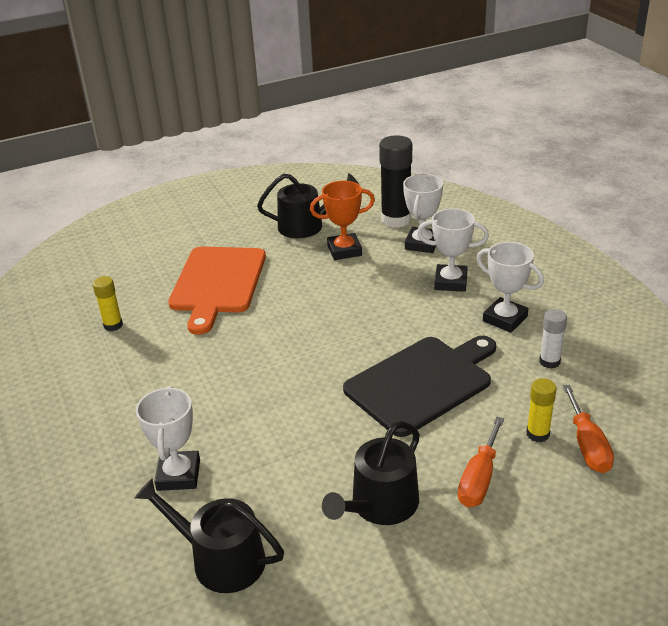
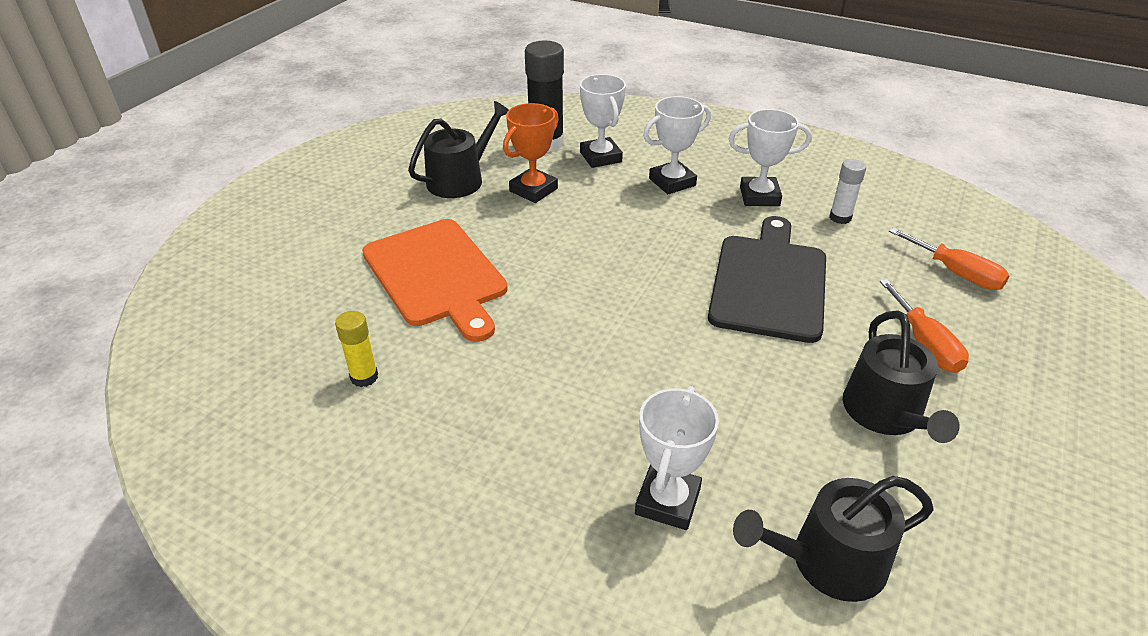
camera: 40 degrees left, 5 degrees up
white trophy [136,386,200,491] -> white trophy turned 60 degrees clockwise [635,386,719,530]
yellow glue stick [526,378,557,442] -> none

